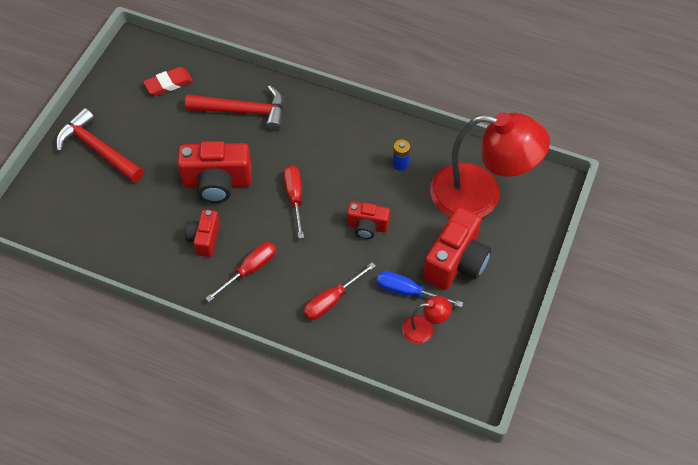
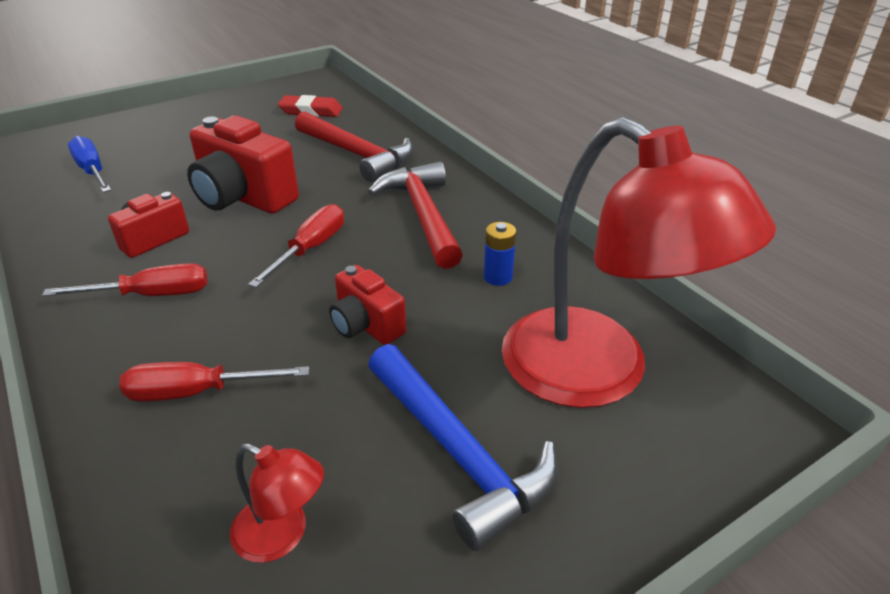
camera: 35 degrees right, 20 degrees down
red hammer [56,108,144,183] -> red hammer moved to [368,162,463,269]
blue screwdriver [377,271,463,307] -> blue screwdriver moved to [68,136,111,193]
red camera [423,207,491,290] -> blue hammer [368,344,558,551]

